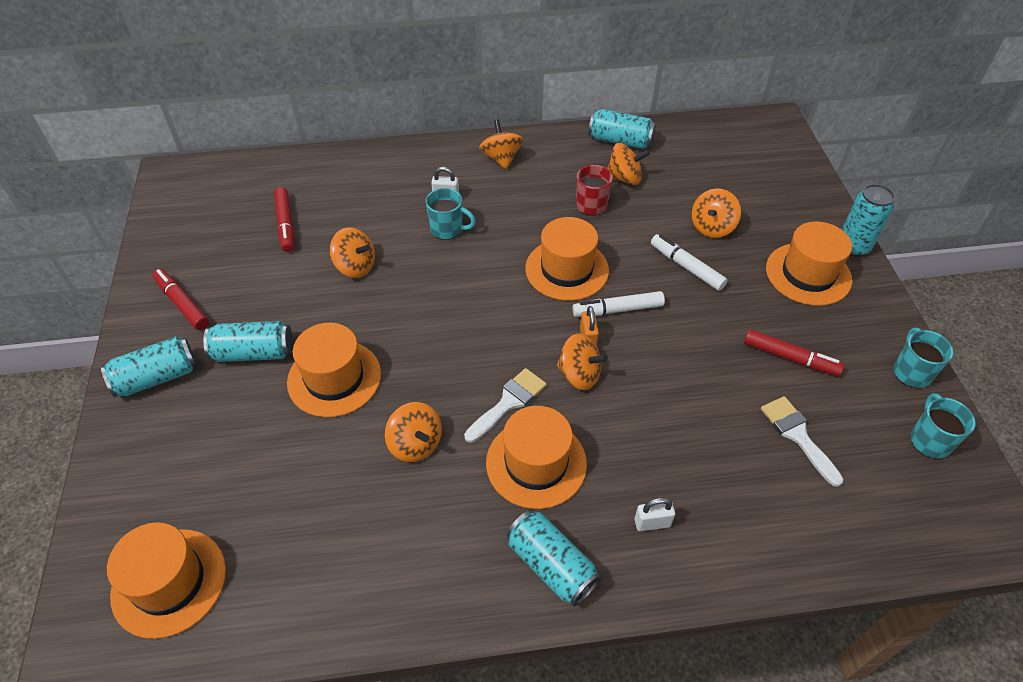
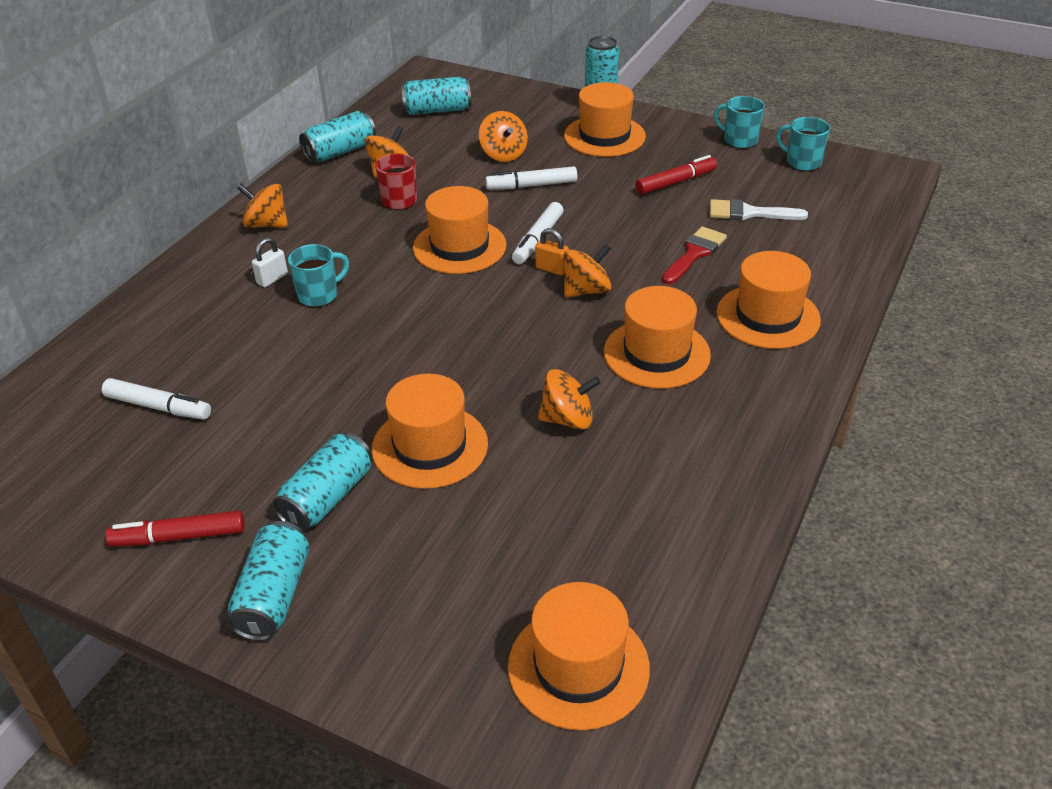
camera: 55 degrees left, 10 degrees down
red marker [274,187,294,252] -> white marker [102,378,211,420]
orange spinning top [330,227,375,278] -> none
white brush [464,368,547,443] -> none
turquoise can [507,510,601,606] -> turquoise can moved to [401,77,471,115]
white padlock [635,497,675,531] -> orange hat [716,251,821,349]
none -> red brush [662,226,727,284]

